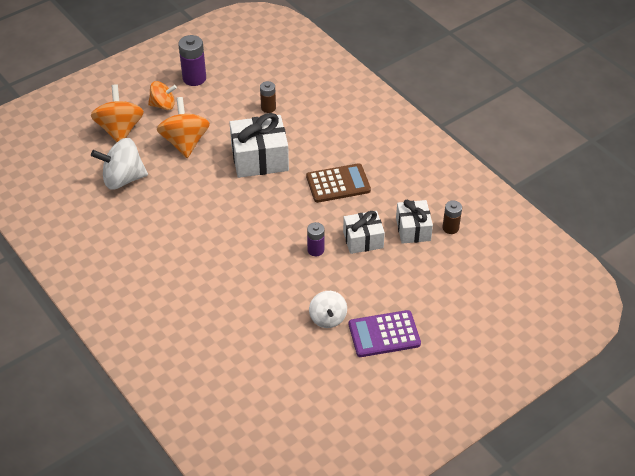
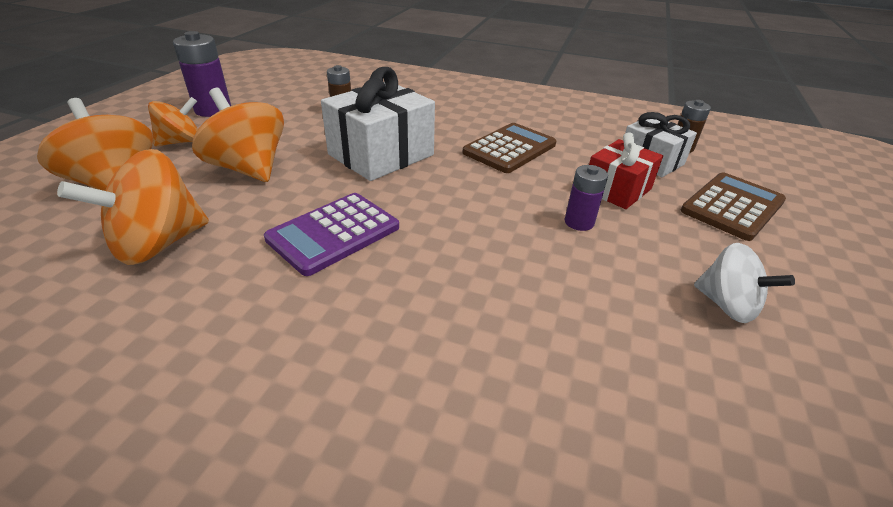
camera: 35 degrees left, 10 degrees down
white spinning top [91,138,148,190] -> orange spinning top [57,149,209,265]
white gift [343,211,385,254] -> red gift [589,133,663,209]
purple calculator [349,310,421,357] -> purple calculator moved to [264,193,399,276]
none -> brown calculator [681,172,786,241]

